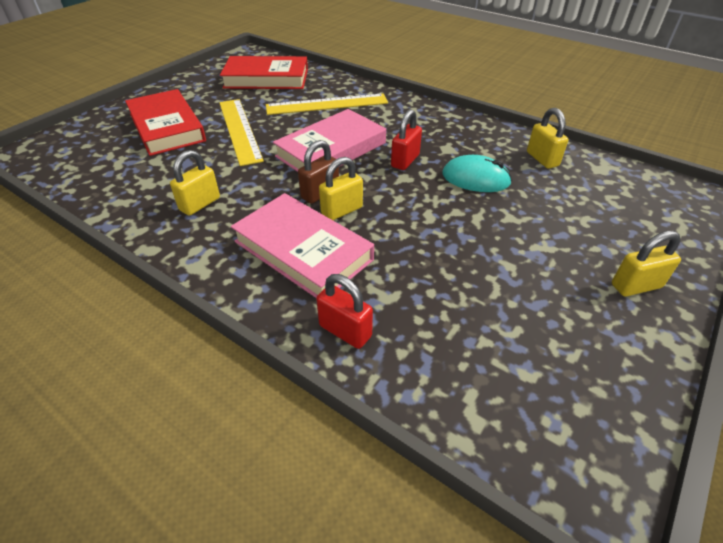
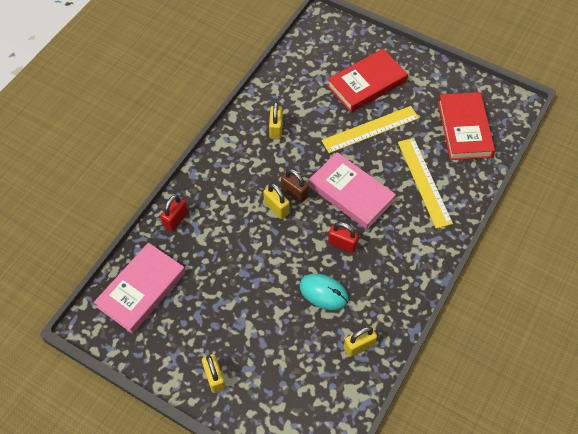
camera: 85 degrees right, 15 degrees up
yellow padlock [170,150,220,216] -> yellow padlock turned 60 degrees clockwise [269,102,283,139]
pink book [231,193,374,298] -> pink book moved to [94,243,186,334]
turquoise mouse [442,155,512,192] -> turquoise mouse turned 75 degrees counterclockwise [300,274,349,310]

